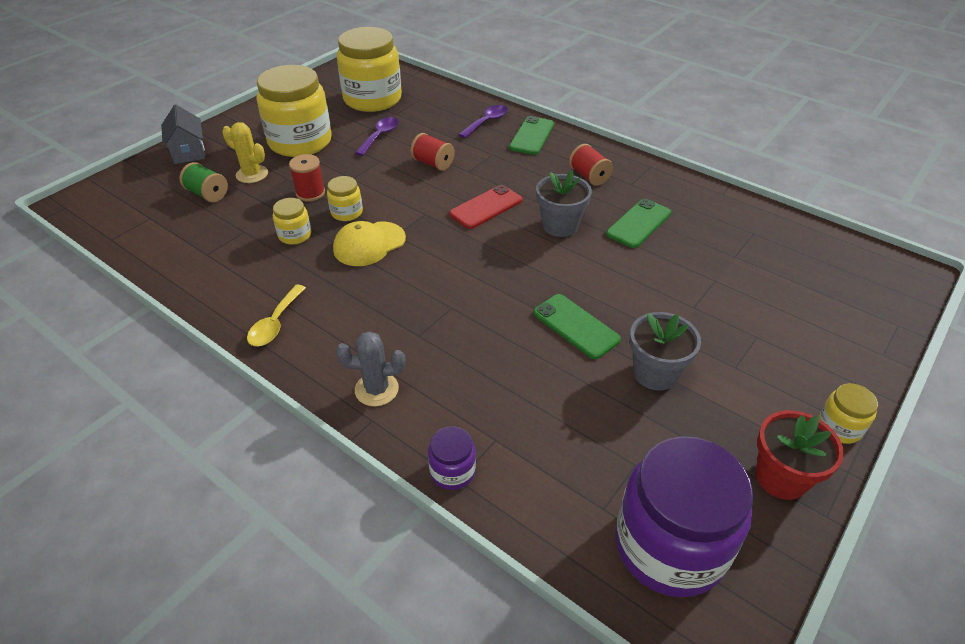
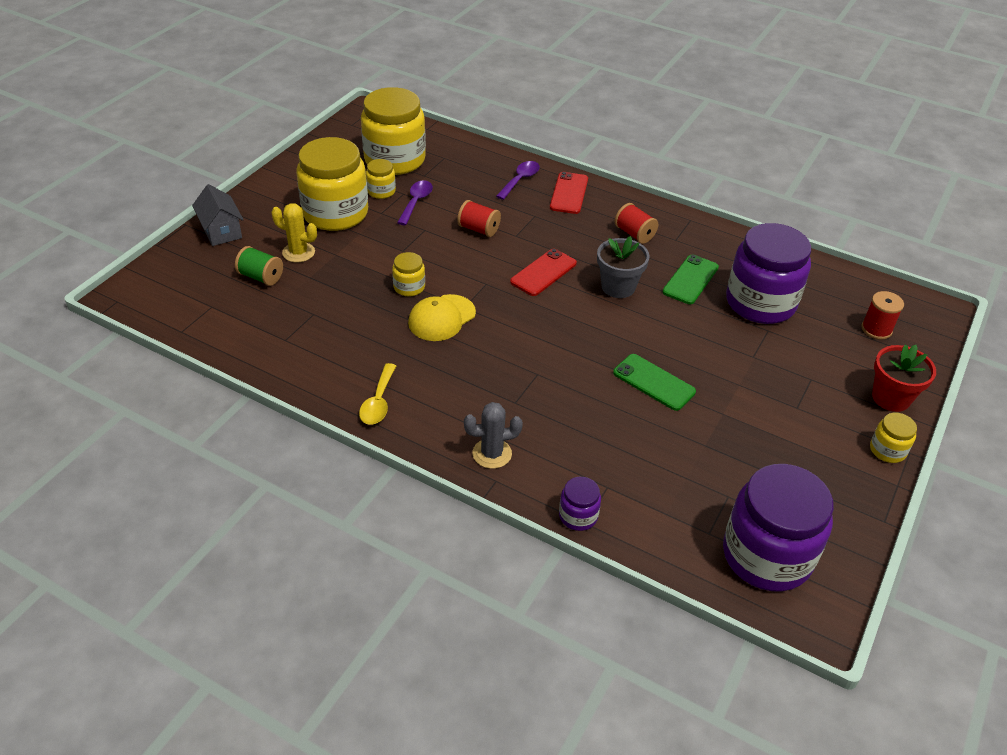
camera: 10 degrees left, 0 degrees up
yellow jar [273,198,311,245] -> yellow jar moved to [366,159,396,199]
red spool [289,154,325,202] -> red spool moved to [861,291,904,340]
green phone [509,116,554,155] -> red phone [550,172,588,214]
grey flower pot [630,312,701,391] -> none
red flower pot [756,410,844,500] -> red flower pot moved to [872,344,936,412]
none -> purple jar [726,223,811,324]

